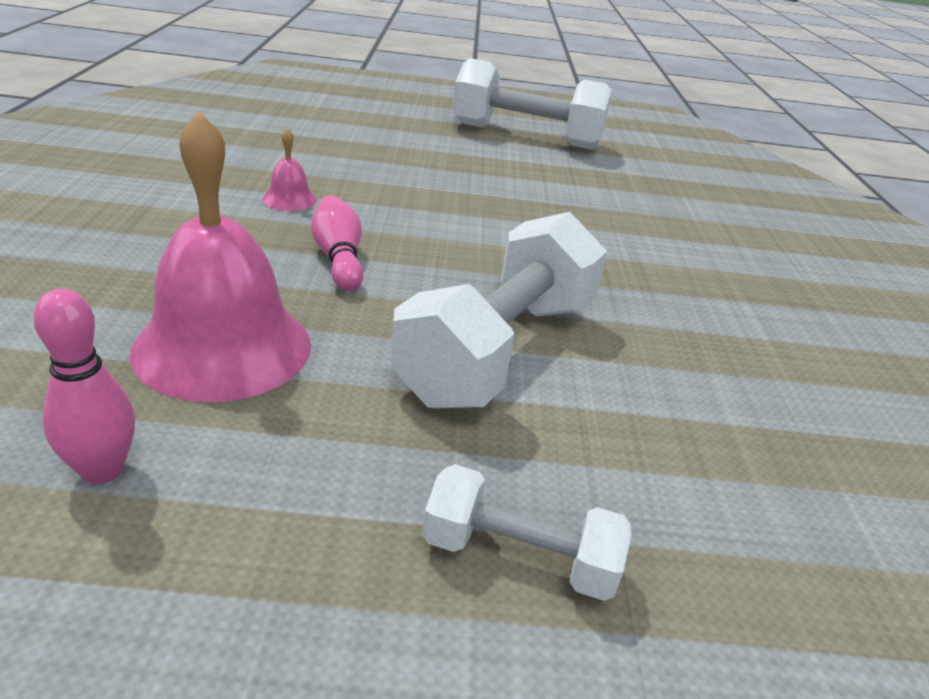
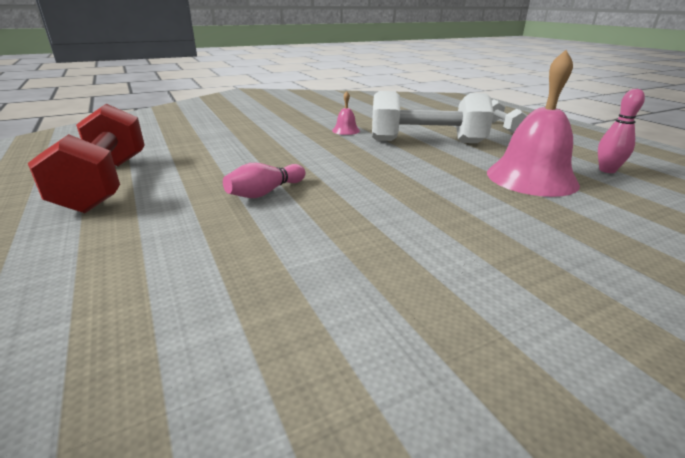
camera: 115 degrees left, 5 degrees down
pink bell [262,128,317,211] -> pink bell moved to [332,91,360,135]
pink bowling pin [311,195,364,291] -> pink bowling pin moved to [223,163,306,198]
white dumbbell [453,58,612,150] -> red dumbbell [28,104,145,213]

